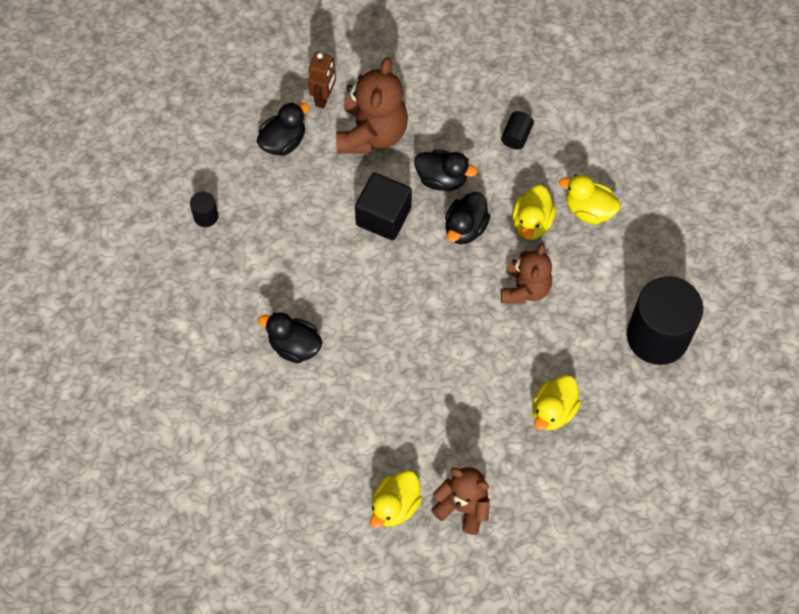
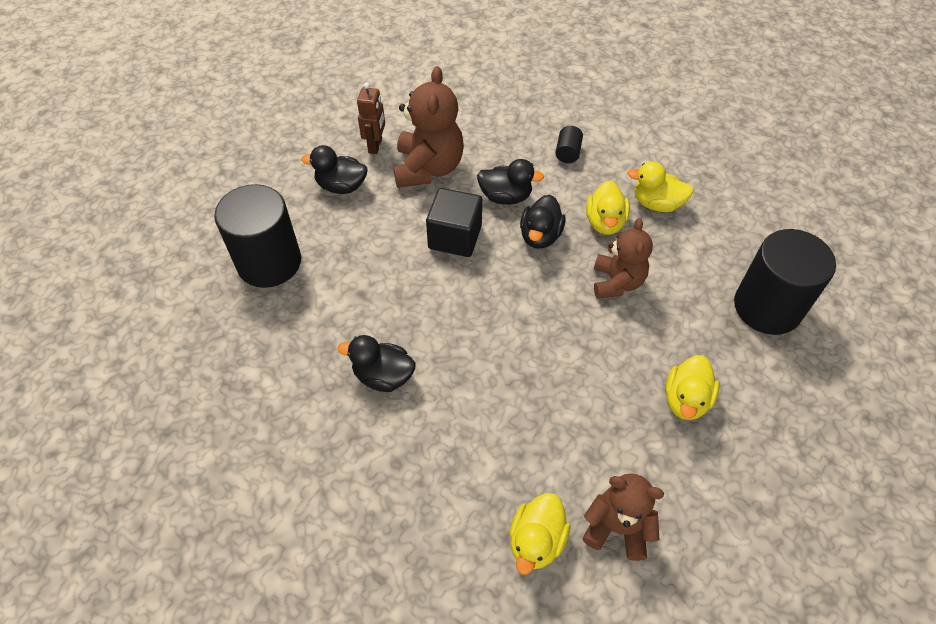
camera: 10 degrees left, 10 degrees down
black cylinder [190,192,218,227] -> black cylinder [214,184,301,288], size x2.45
black duck [257,102,309,156] -> black duck turned 120 degrees counterclockwise [301,145,367,194]

